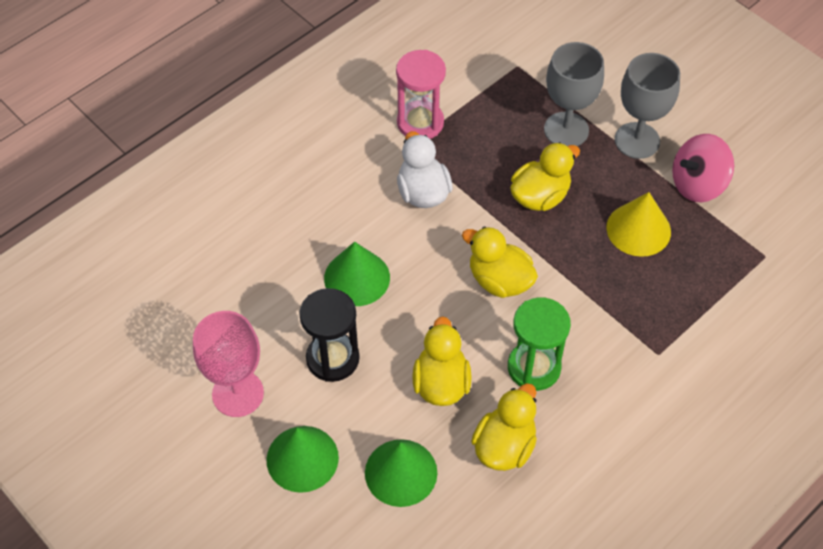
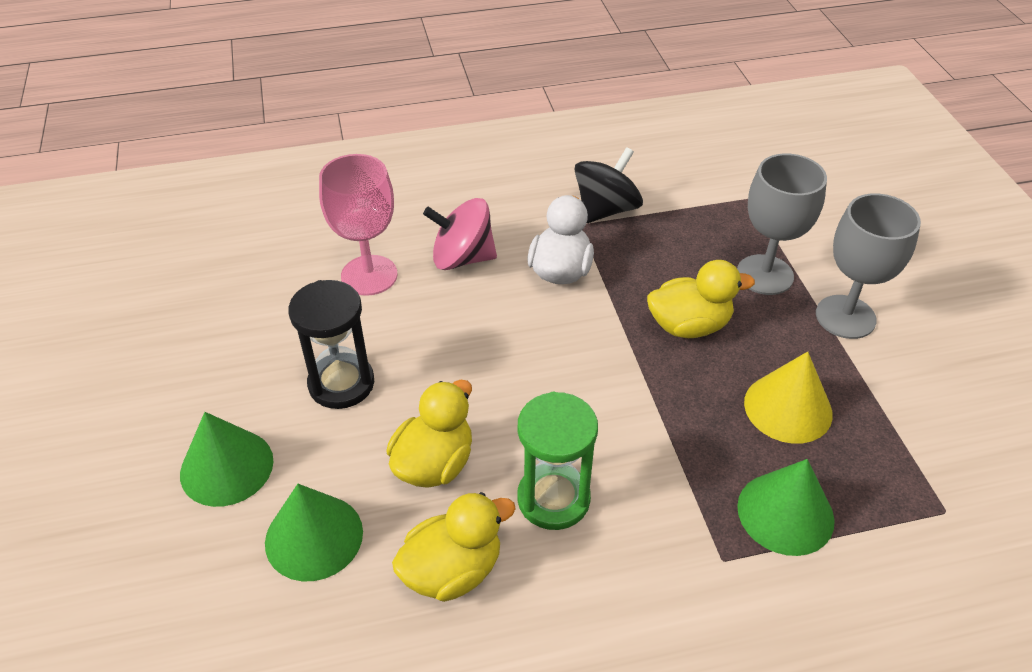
camera: 30 degrees right, 10 degrees down
pink goblet [193,311,264,417] -> pink goblet moved to [319,154,398,296]
green cone [324,242,390,306] -> green cone moved to [737,459,835,556]
pink hourglass [396,50,446,139] -> black spinning top [574,147,643,223]
yellow duck [462,227,538,298] -> none
pink spinning top [672,134,734,202] -> pink spinning top moved to [423,198,497,270]

